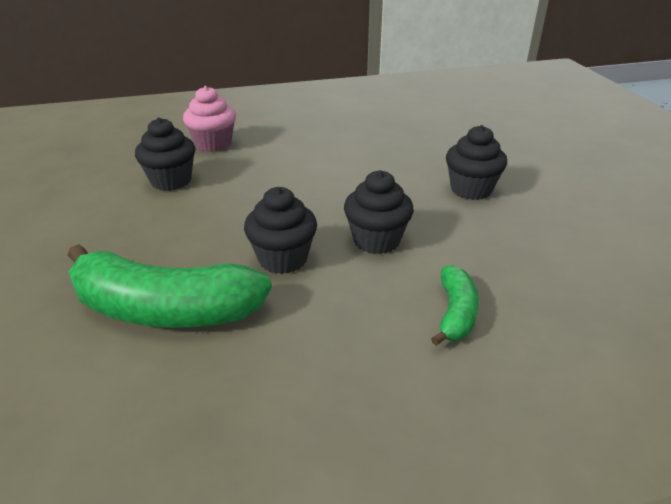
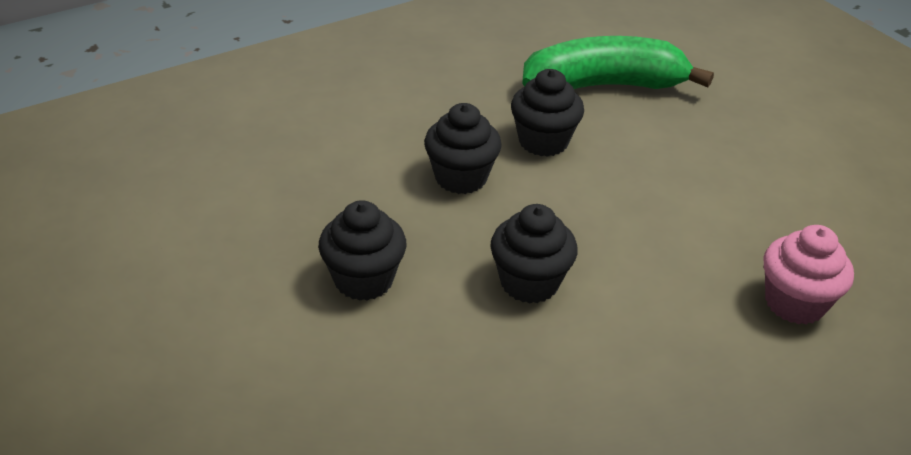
camera: 160 degrees right, 5 degrees up
black cupcake [135,118,195,191] -> black cupcake moved to [490,204,578,303]
green banana [431,265,479,346] -> none

